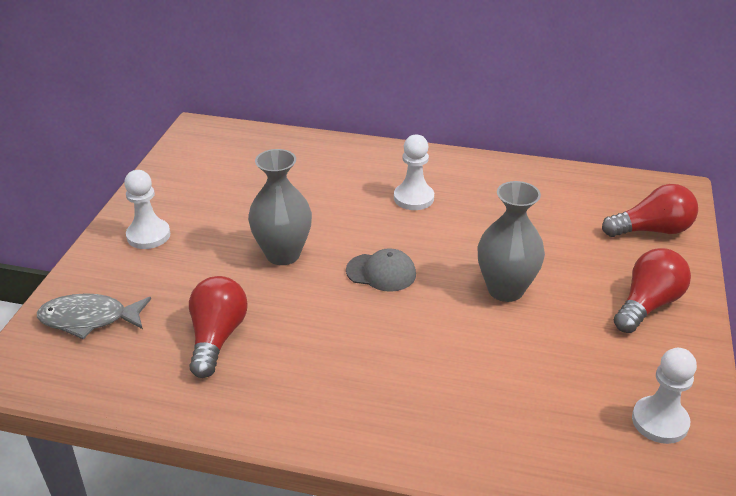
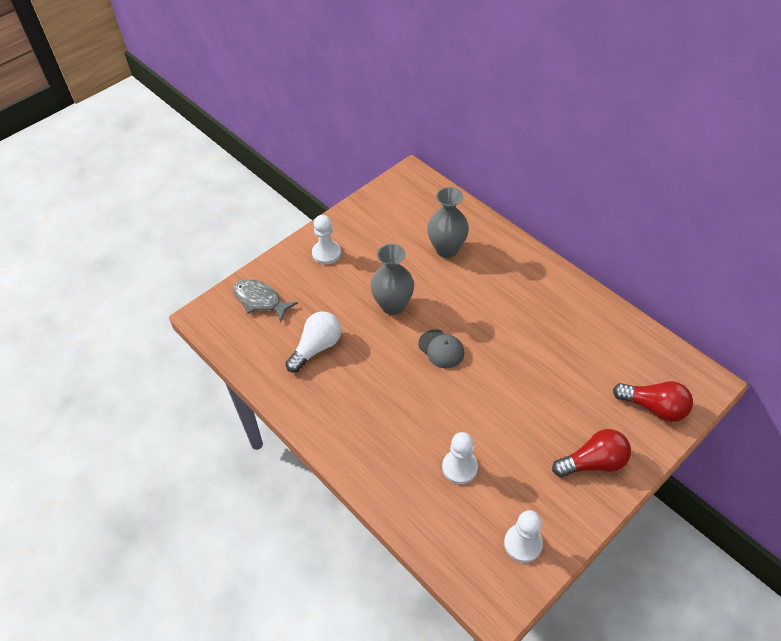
camera: 35 degrees right, 15 degrees up
red light bulb [189,276,248,378] -> white light bulb [286,312,341,373]
white pawn [394,134,434,210] -> white pawn moved to [442,432,478,484]
grey vase [477,181,545,302] -> grey vase moved to [427,187,469,258]

